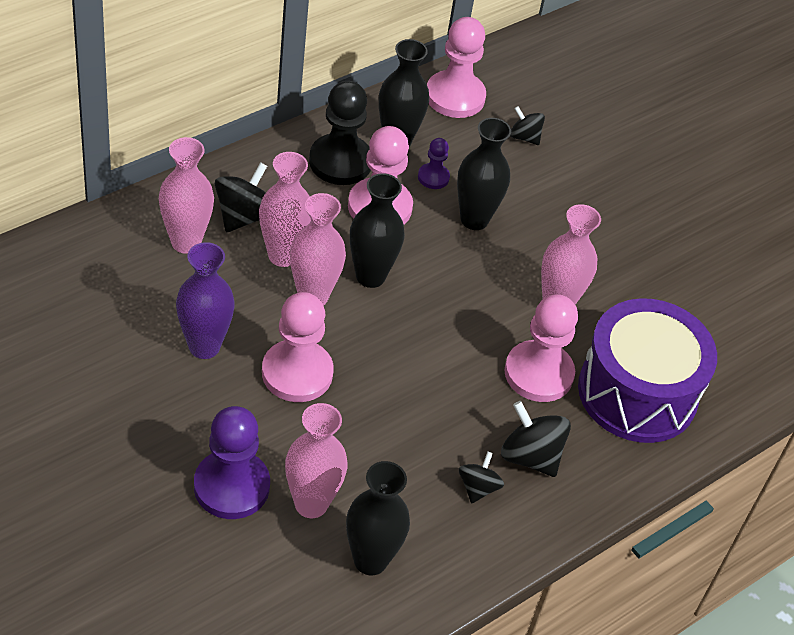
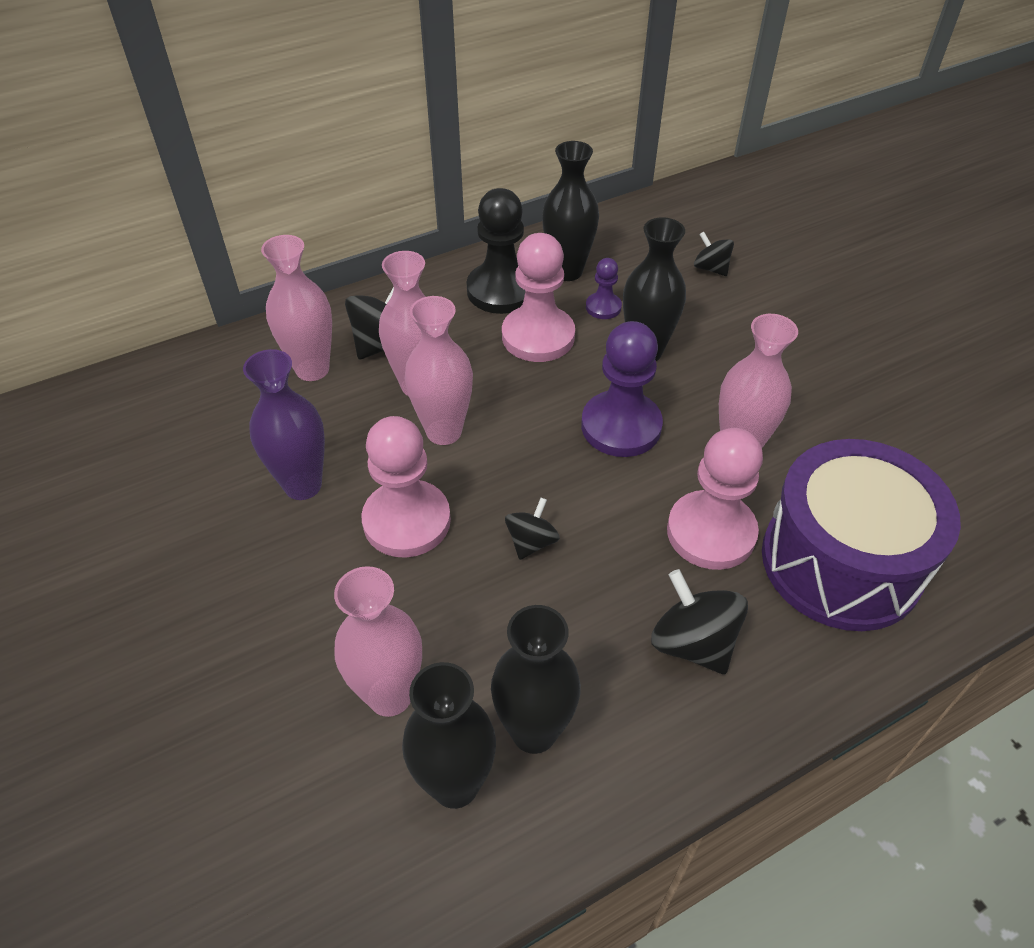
camera: 15 degrees right, 0 degrees up
purple pawn [194,406,270,519] -> purple pawn moved to [581,321,663,457]
black vase [350,173,405,288] -> black vase moved to [491,605,581,754]
pink pawn [427,17,486,118] -> none
black spinning top [459,452,504,503] -> black spinning top moved to [505,498,560,560]

